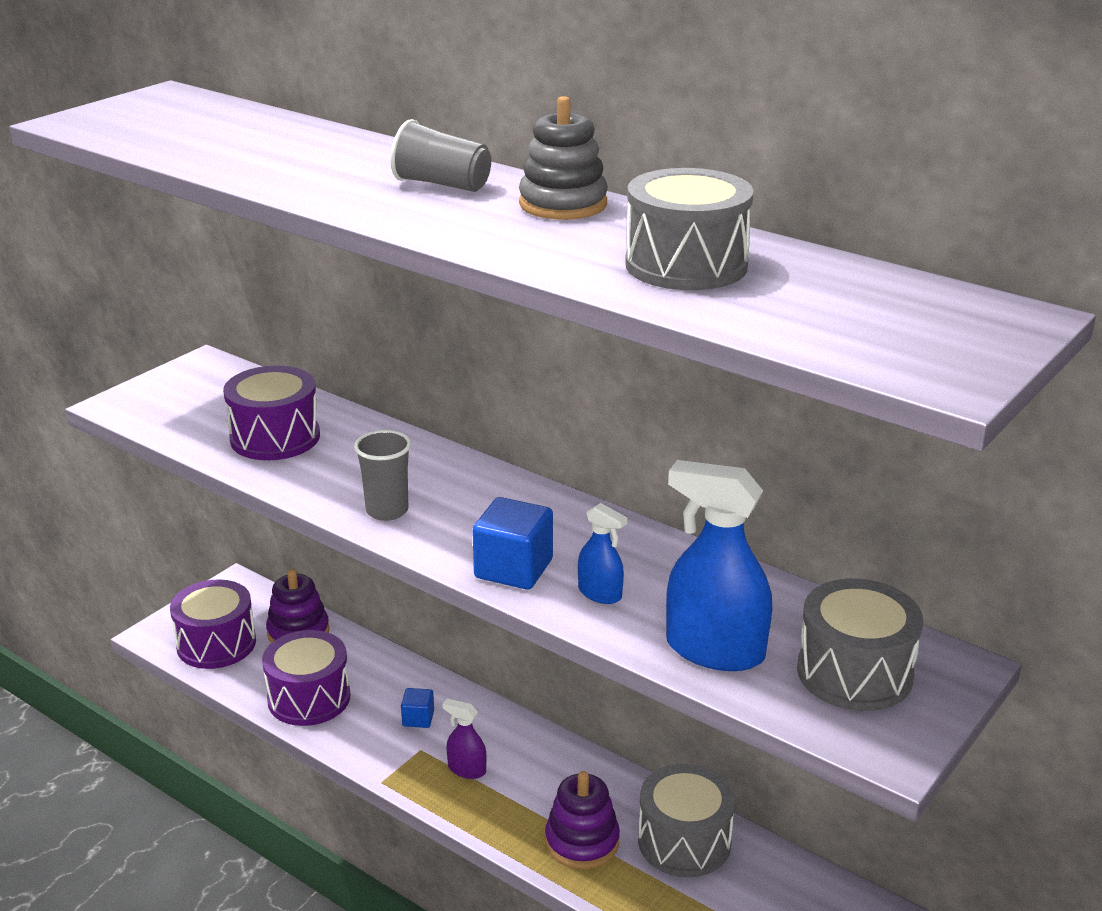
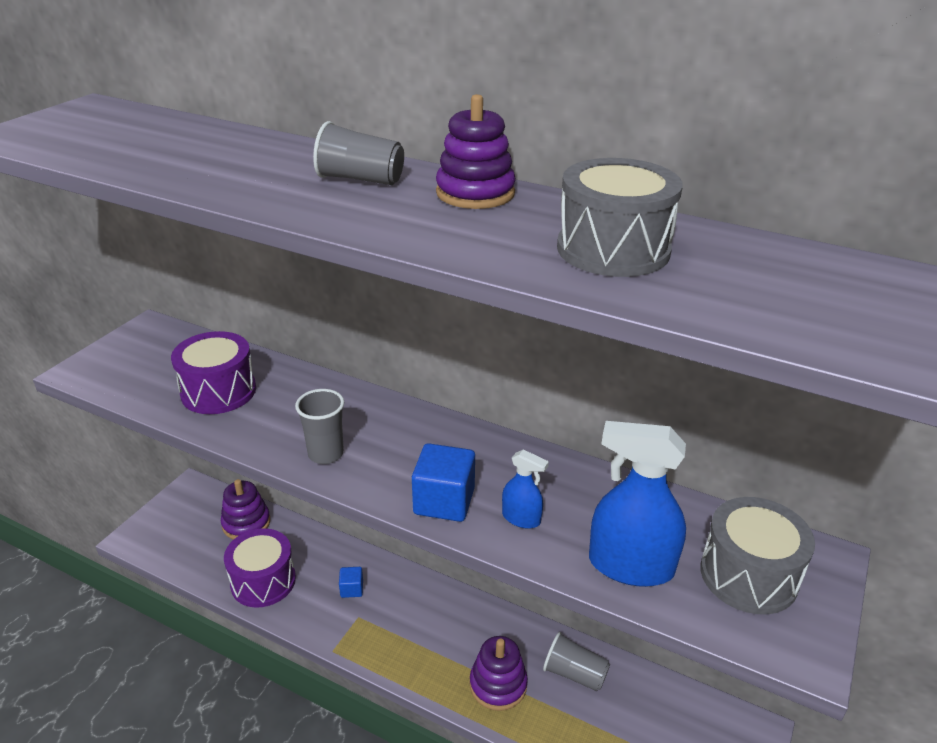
camera: 10 degrees left, 5 degrees up
purple drum [170,579,256,669] -> none
purple spray bottle [443,699,486,779] -> none
grey stacking toy [519,96,608,220] -> purple stacking toy [436,94,516,209]
grey drum [638,764,735,877] -> grey cup [543,632,610,691]

